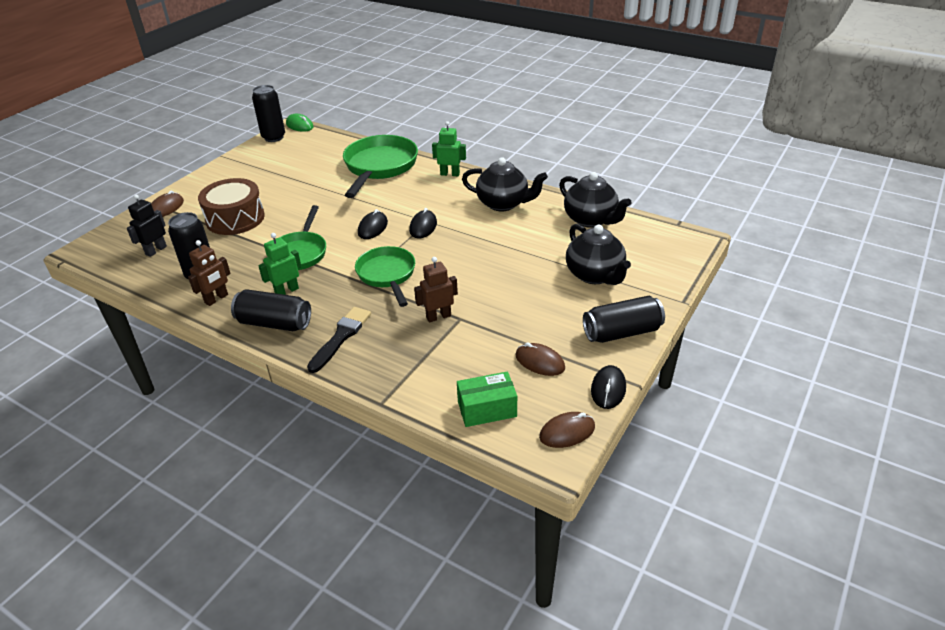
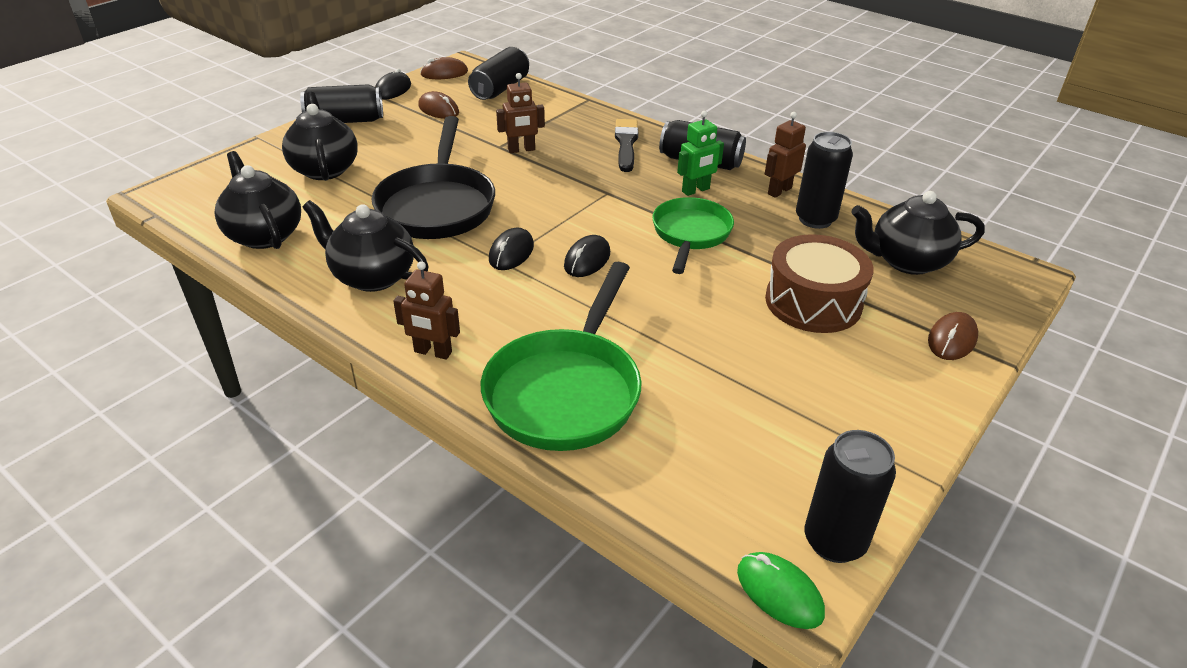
camera: 175 degrees left, 0 degrees up
black robot [127,195,167,257] -> black teapot [851,191,985,275]
black brush [307,307,371,373] -> black brush turned 150 degrees clockwise [615,119,638,172]
green pan [355,246,415,307] -> none
green robot [432,121,466,176] -> brown robot [393,261,460,360]
green box [457,372,517,427] -> black can [468,47,529,100]
none -> black pan [372,116,495,239]

